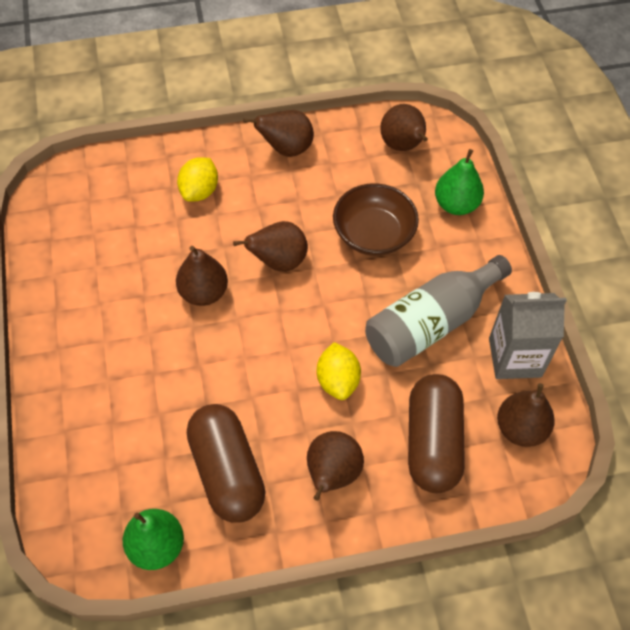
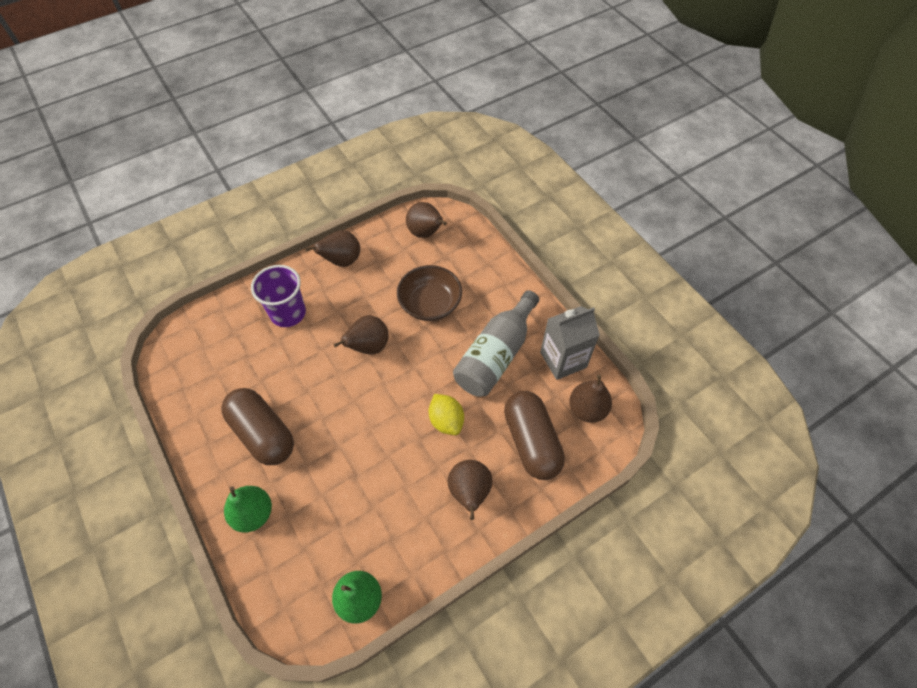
camera: 20 degrees left, 0 degrees up
brown pear [176,246,228,306] -> none
yellow lemon [177,157,218,201] -> purple cup [251,265,306,327]
brown capsule [187,404,265,523] -> brown capsule moved to [221,388,294,465]
green pear [435,149,484,215] -> green pear moved to [224,486,272,533]

